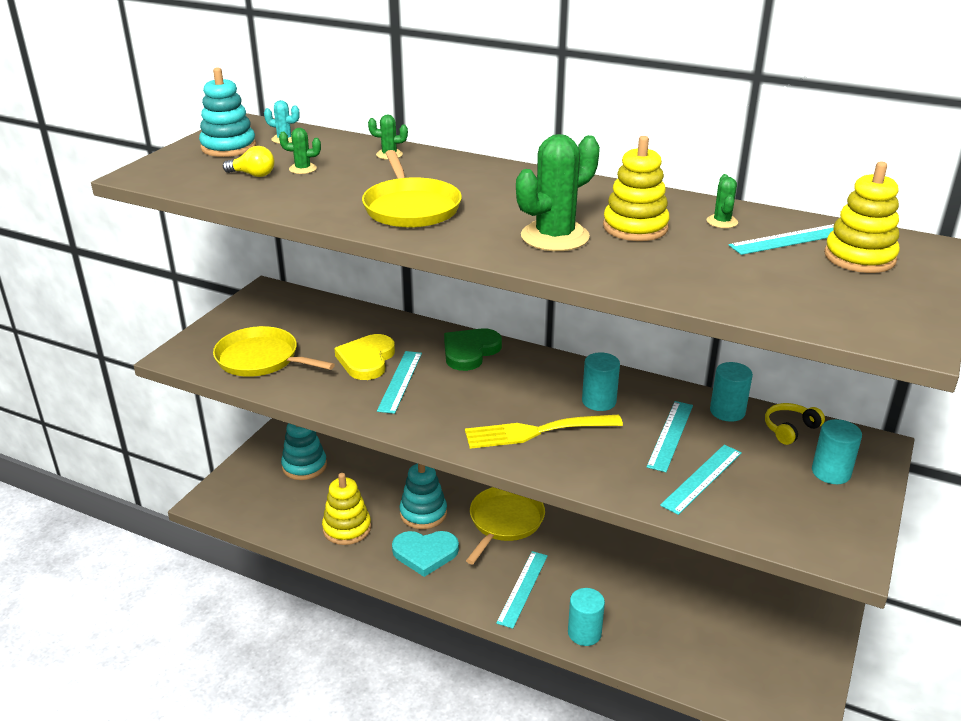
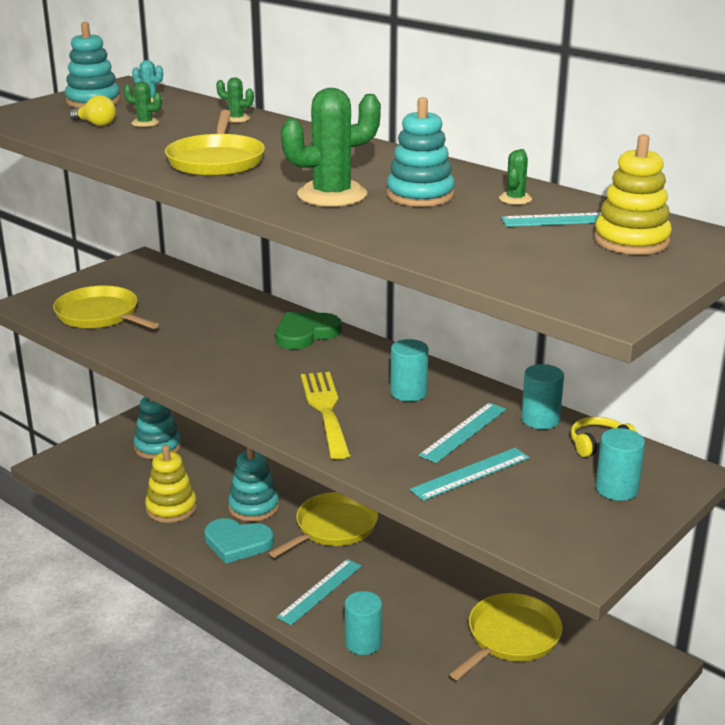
camera: 15 degrees right, 5 degrees down
yellow heart [334,334,395,380] -> none
turquoise ruler [377,351,422,414] -> none
yellow fork [465,415,623,449] -> yellow fork turned 75 degrees clockwise [301,372,350,459]
yellow stacking toy [603,136,670,241] -> turquoise stacking toy [387,97,455,207]
none -> yellow pan [450,593,563,680]

